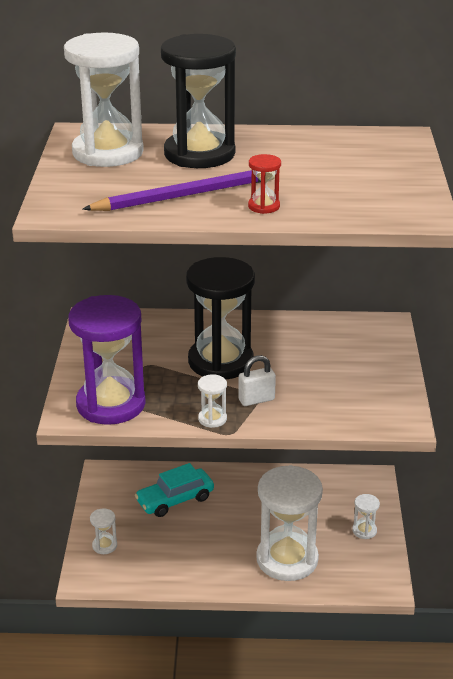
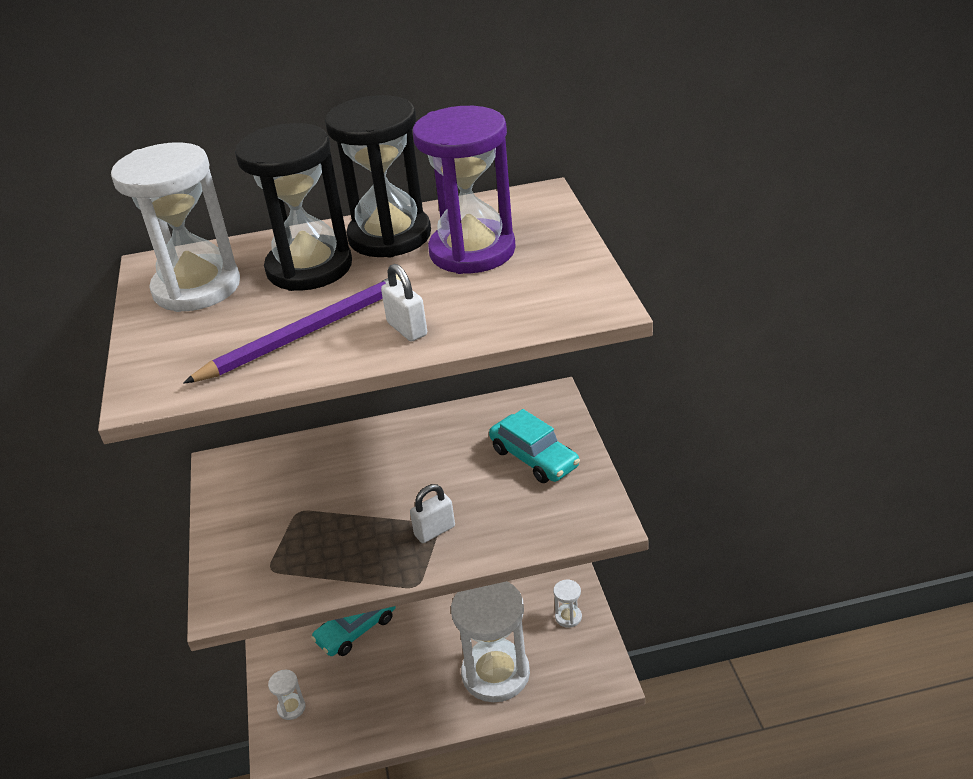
camera: 10 degrees left, 5 degrees up
purple hourglass [68,295,146,425] -> purple hourglass moved to [413,106,516,274]
black hourglass [186,257,255,379] -> black hourglass moved to [325,95,431,257]
white hourglass [198,374,227,428] -> none
red hourglass [248,154,281,214] -> white padlock [381,264,427,342]
none -> turquoise car [489,409,580,483]

